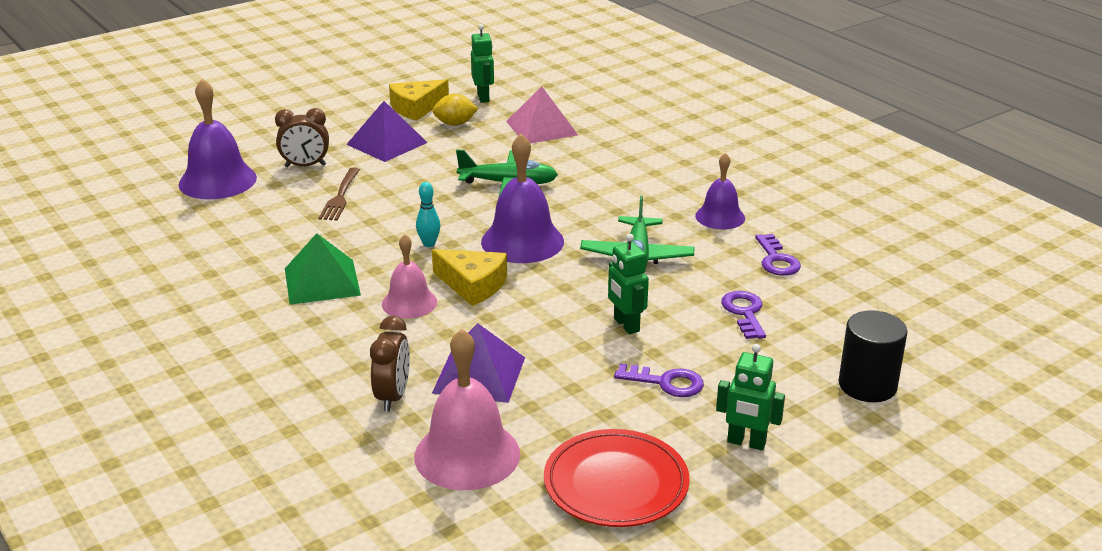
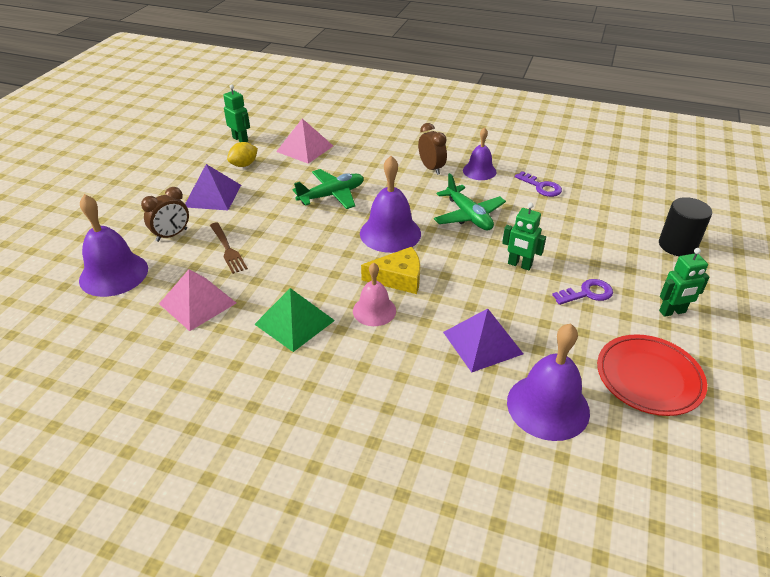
camera: 35 degrees left, 10 degrees up
brown clock [370,316,410,411] -> brown clock moved to [418,123,447,175]
yellow cheese [389,79,449,121] -> none
pink bell [414,329,520,490] -> purple bell [507,323,590,441]
turquoise bowling pin [416,182,441,247] -> none
purple key [721,291,766,339] -> none
none -> pink pyramid [159,269,236,331]

